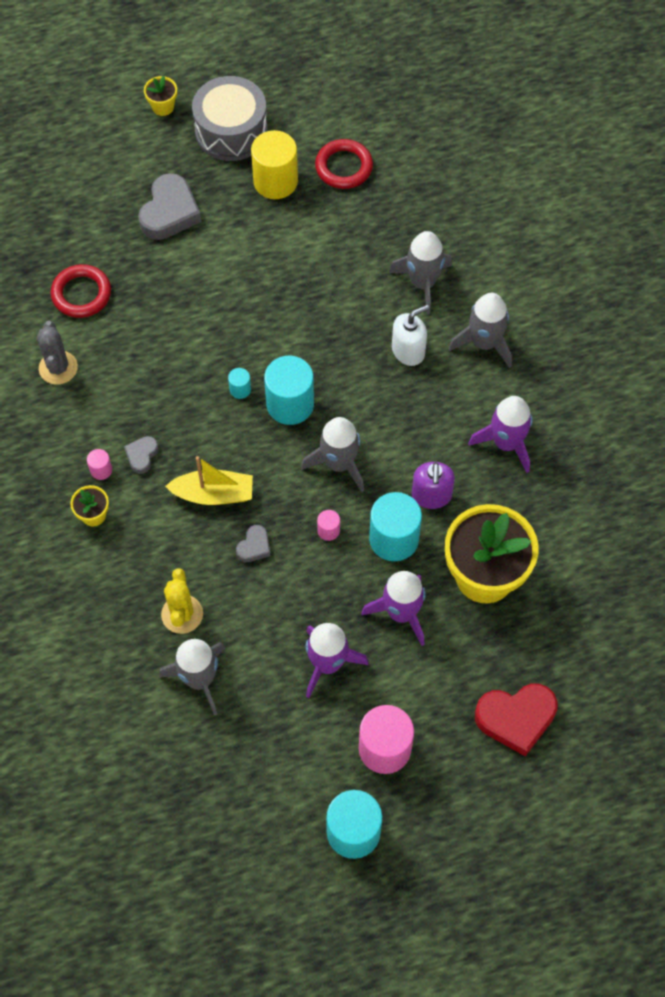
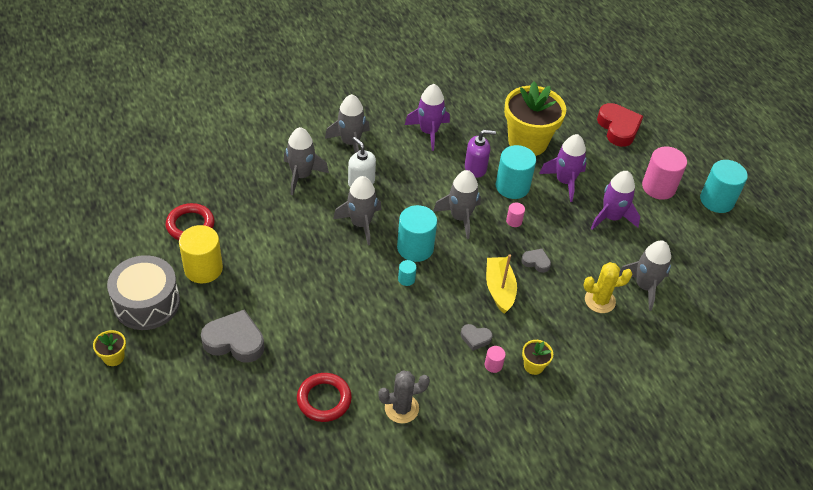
camera: 100 degrees left, 15 degrees down
none -> grey rocket [333,176,382,246]

